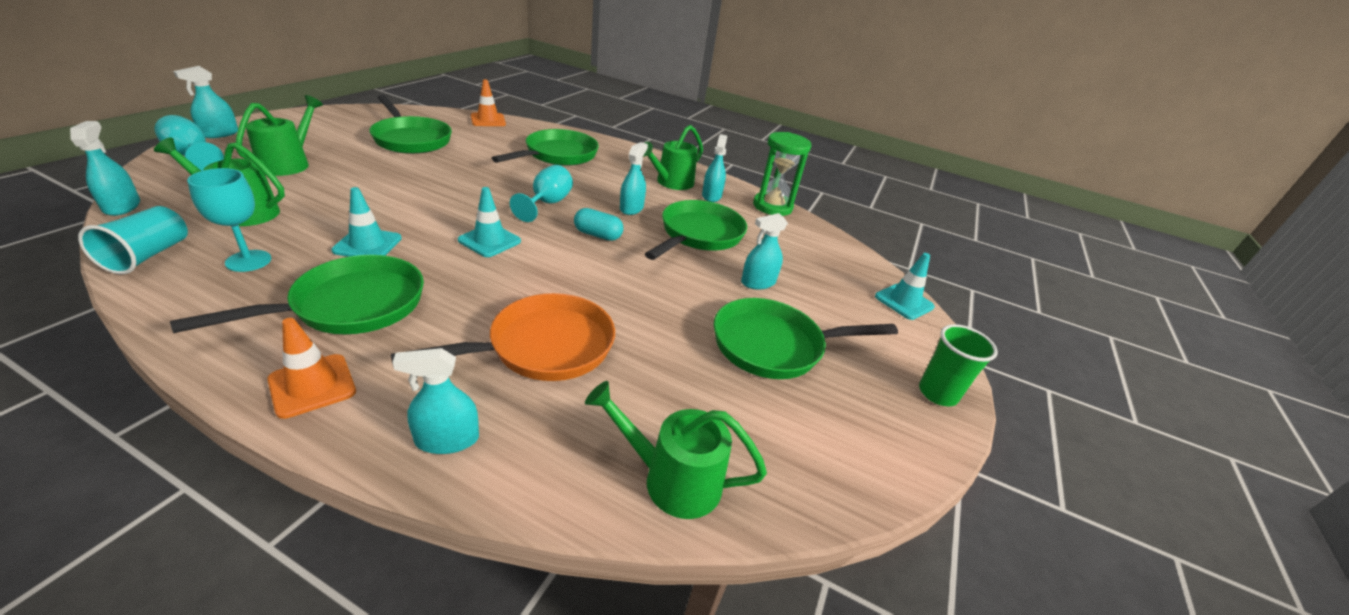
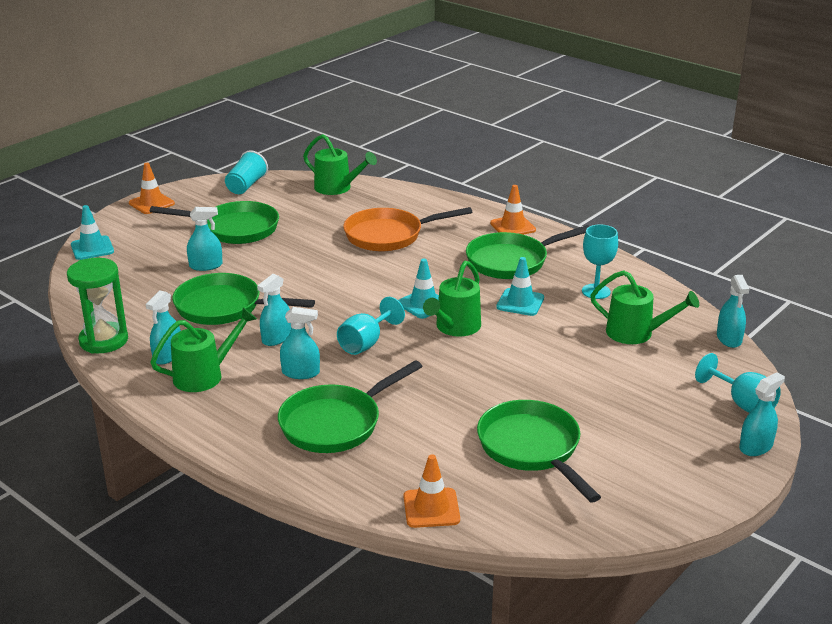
camera: 160 degrees left, 5 degrees down
turquoise cup [78,206,188,274] -> turquoise cup moved to [225,150,268,194]
green watering can [235,95,323,176] -> green watering can moved to [423,261,481,337]
turquoise spray bottle [392,348,479,454] -> turquoise spray bottle moved to [280,307,320,379]
turquoise capsule [574,208,623,241] -> none
green pan [645,200,747,260] -> green pan turned 60 degrees clockwise [173,273,315,325]
green cup [919,324,998,406] -> orange traffic cone [129,163,175,214]

